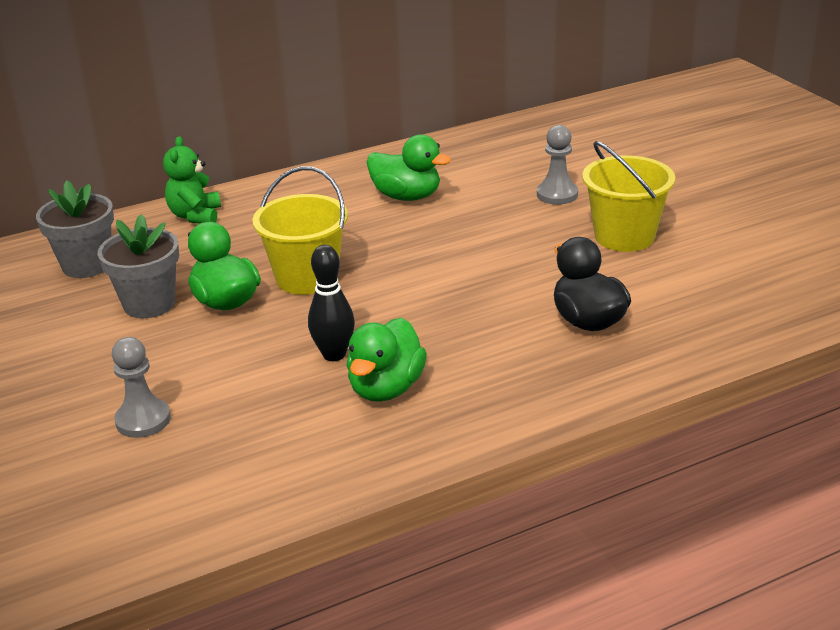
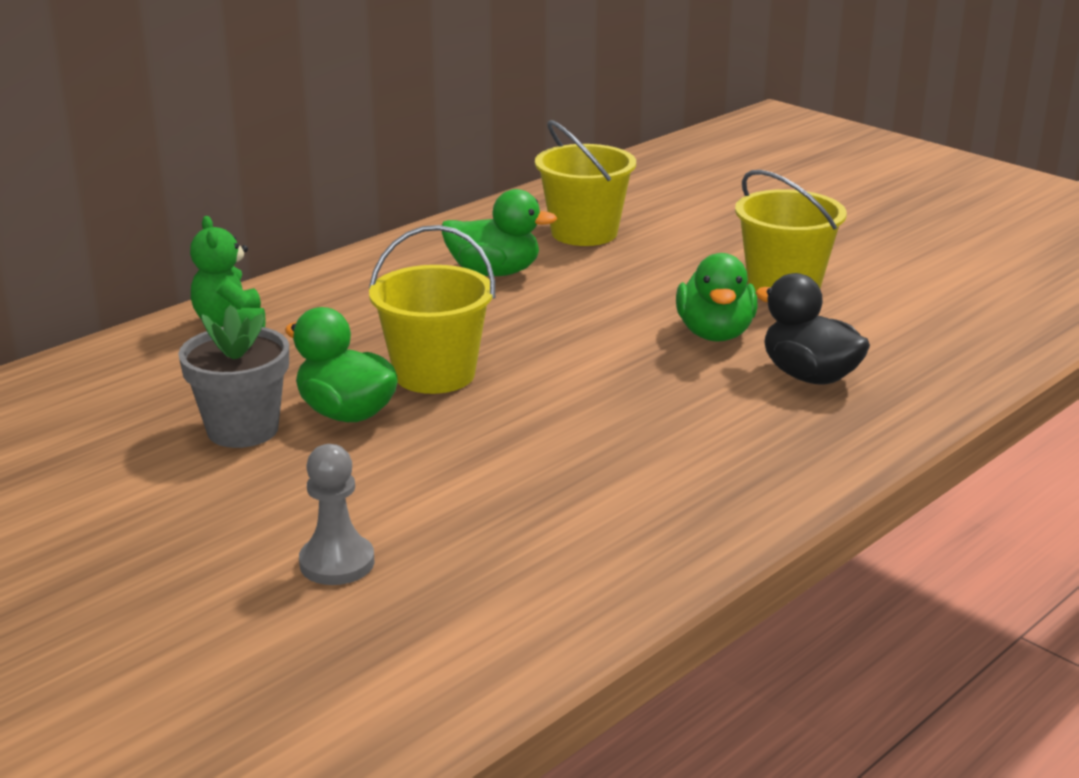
camera: 20 degrees left, 5 degrees down
grey flower pot [36,180,114,278] -> none
black bowling pin [308,245,355,361] -> none
green duck [347,318,427,402] -> green duck moved to [676,253,758,342]
grey pawn [537,125,578,205] -> none
none -> yellow bucket [535,120,636,246]

